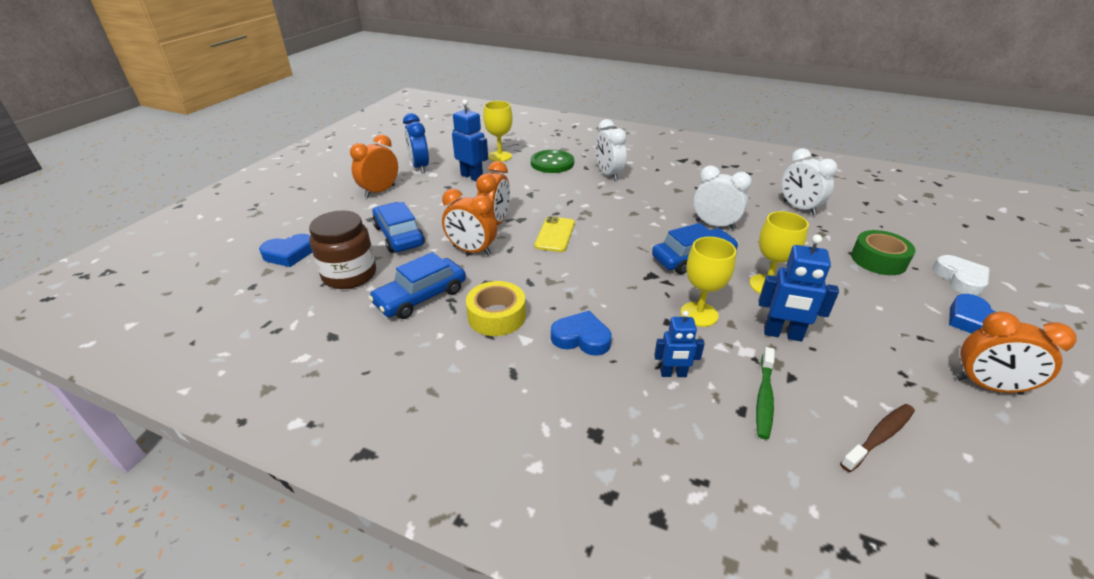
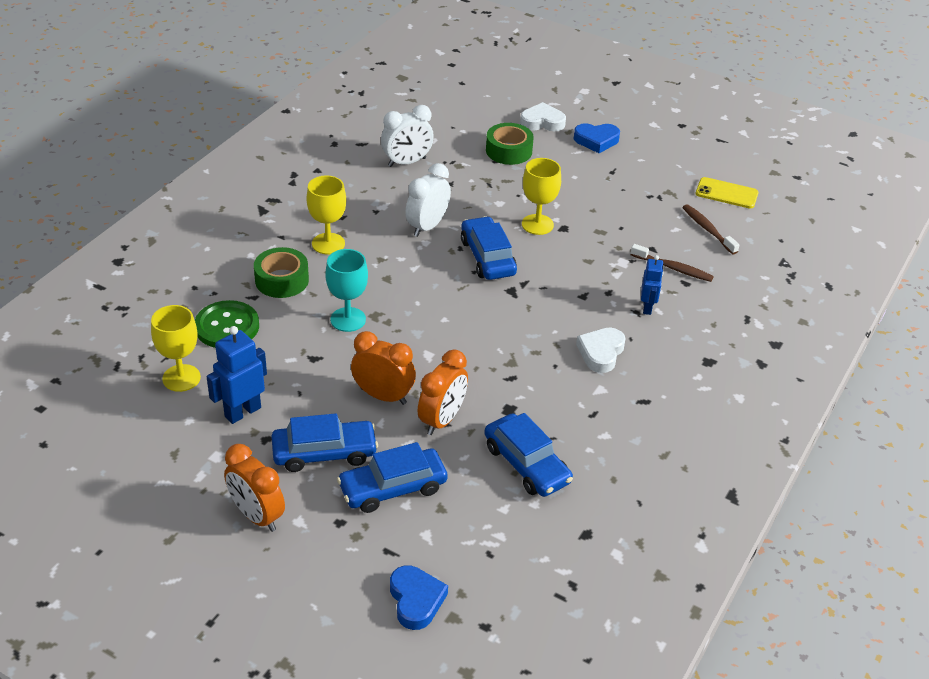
camera: 85 degrees left, 5 degrees up
brown jar [309,211,376,289] -> none
blue clock [403,113,429,173] -> none
yellow tape [466,281,526,336] -> none
yellow phone [535,216,575,252] -> yellow phone moved to [696,177,759,209]
blue heart [551,311,612,356] -> white heart [576,328,626,373]
white clock [596,119,627,181] -> green tape [254,247,309,298]
yellow goblet [681,237,736,327] -> yellow goblet moved to [306,175,346,255]
green toothbrush [756,347,775,439] -> brown toothbrush [631,244,714,282]
blue robot [759,234,839,341] -> none
orange clock [956,311,1077,395] -> none
none -> blue car [271,413,378,472]
none -> turquoise goblet [325,249,368,332]

